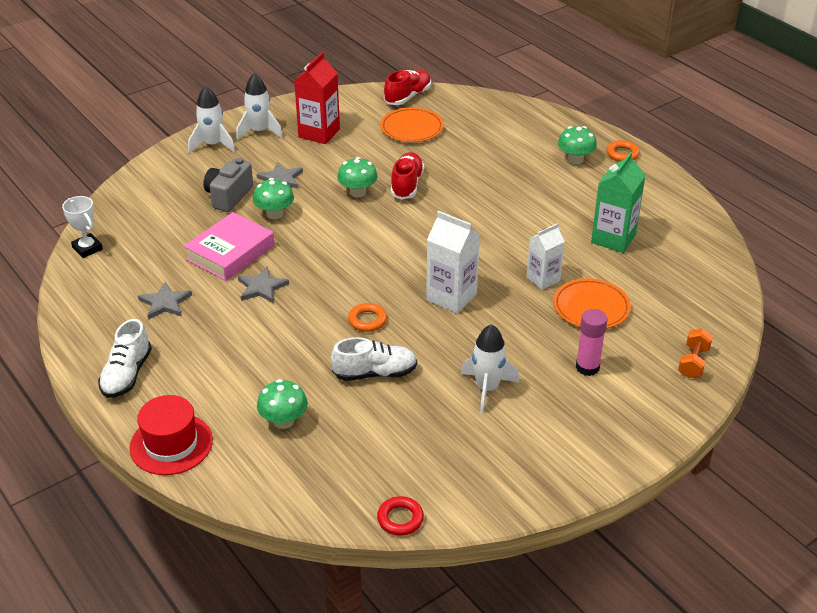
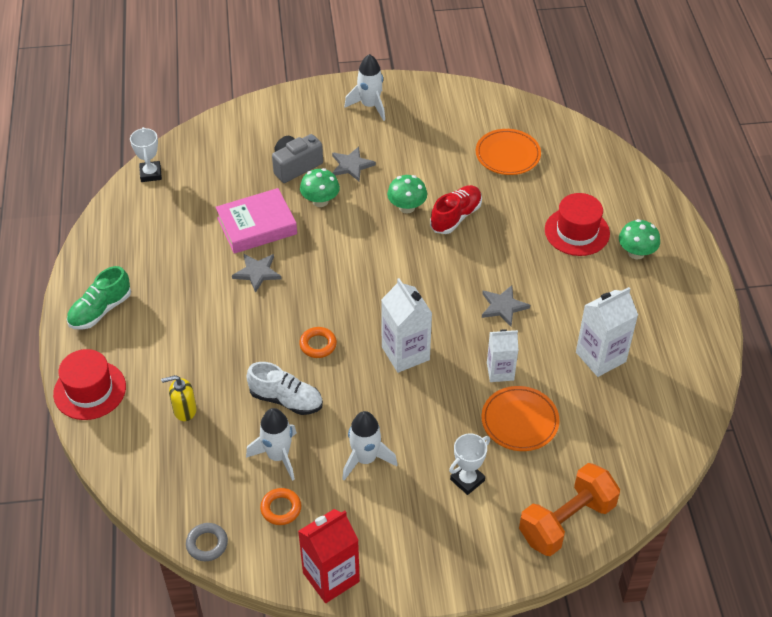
camera: 30 degrees right, 10 degrees up
white shoe [98,319,152,398] -> green shoe [67,266,131,330]
grey star [138,282,192,319] -> grey star moved to [482,285,530,326]
white rocket [188,86,235,153] -> white rocket moved to [246,408,297,481]
green mushroom [257,379,308,429] -> yellow soap dispenser [161,375,197,421]
red carton [294,52,340,144] -> red carton moved to [298,509,360,603]
red ring [377,496,424,536] -> grey ring [186,523,228,561]
red shoe [384,70,431,105] -> none
pink glue stick [576,309,607,376] -> white trophy [449,434,490,495]
green carton [591,152,646,253] -> white carton [576,287,638,377]
orange ring [607,140,640,161] -> orange ring moved to [260,488,301,525]
orange dumbbell [678,328,713,378] -> orange dumbbell [519,463,620,556], size x1.87
none -> red hat [545,193,610,256]

